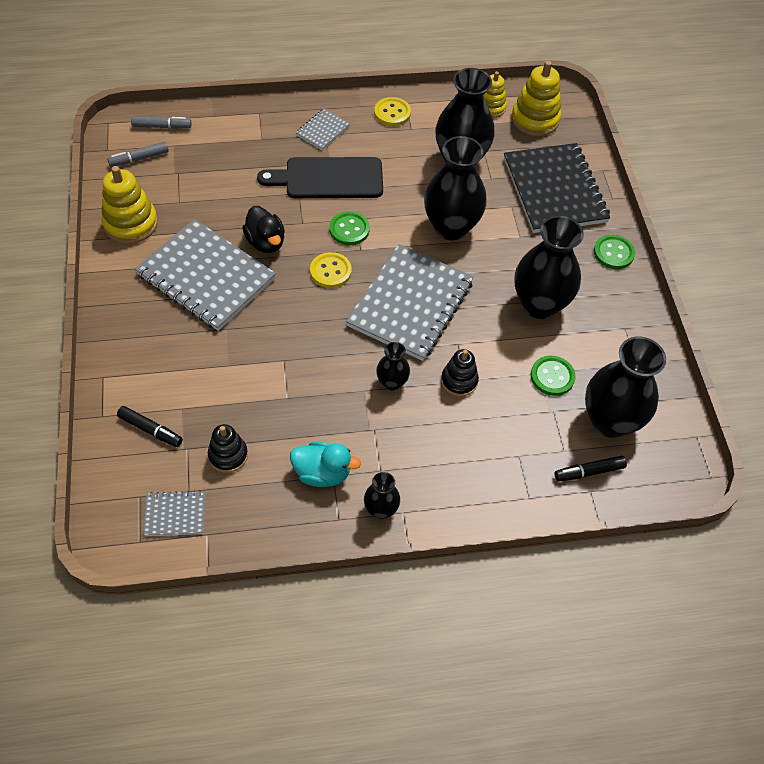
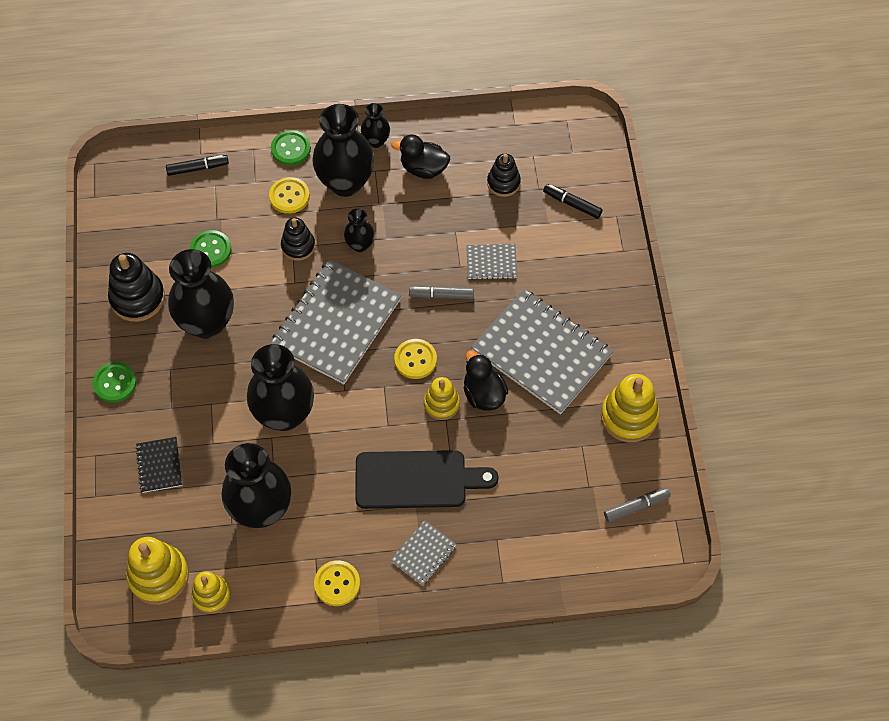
camera: 175 degrees left, 5 degrees up
grey marker [131,116,191,129] -> grey marker moved to [409,286,474,299]
grey notebook [143,491,205,536] -> grey notebook moved to [466,244,517,280]
turquoise duck [290,442,361,487] -> black duck [391,135,450,179]
green button [329,211,370,245] -> green button moved to [271,130,311,166]
black notebook [504,143,610,233] -> black notebook [135,437,182,493], size x0.45
black vase [585,336,666,438] -> black vase moved to [312,104,374,197]
none -> black stacking toy [108,253,165,322]
none -> yellow button [269,177,310,214]
none -> yellow stacking toy [424,377,460,420]

